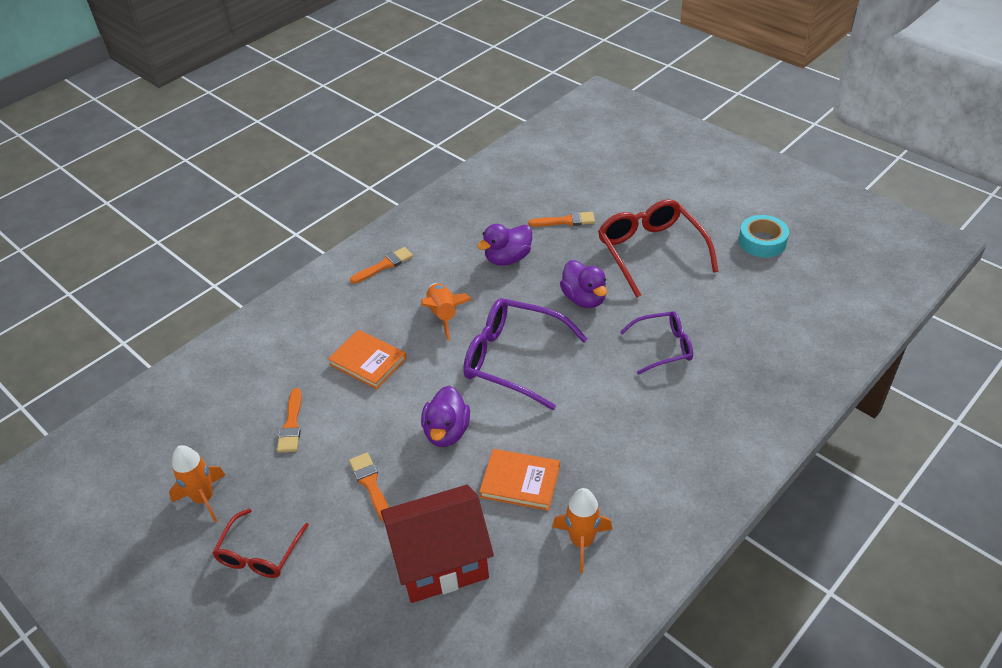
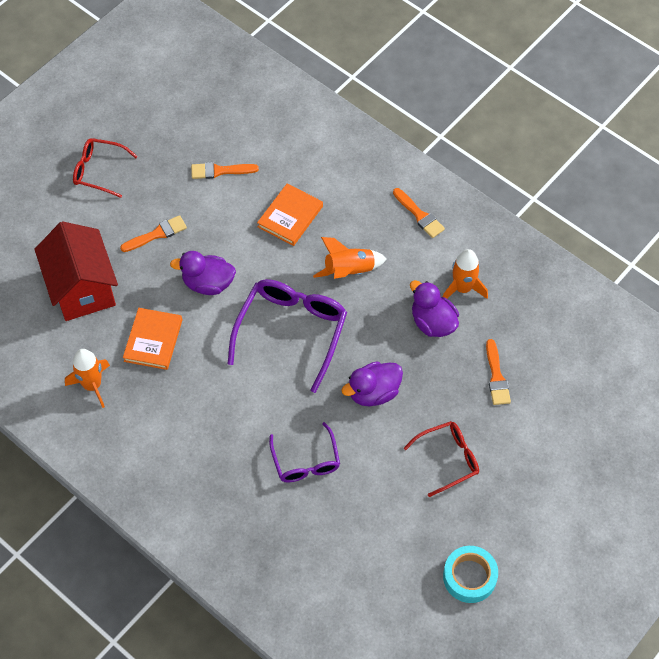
camera: 85 degrees right, 15 degrees up
orange rocket [169,445,225,522] -> orange rocket moved to [443,249,488,299]
red glasses [598,199,719,298] -> red glasses [404,421,479,497], size x0.60

